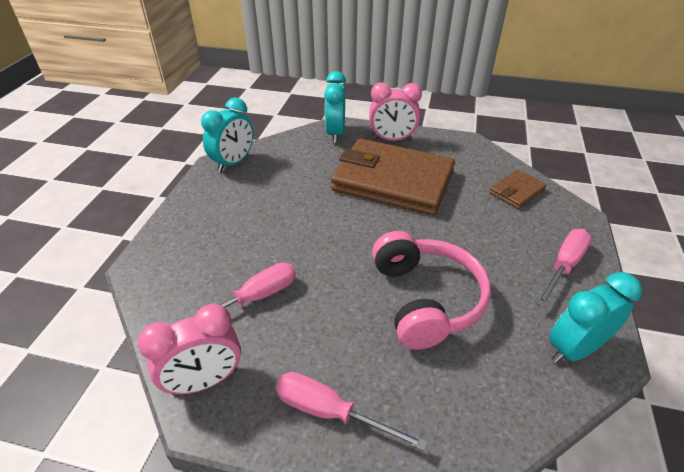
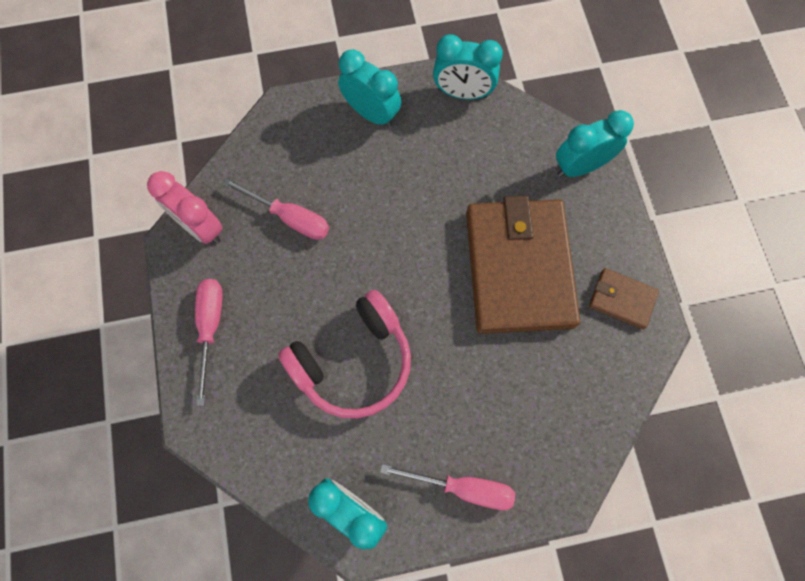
camera: 65 degrees right, 30 degrees up
pink clock [369,82,422,141] -> none
brown wallet [489,170,547,209] -> brown wallet moved to [589,268,659,329]
none -> turquoise clock [338,49,401,127]

